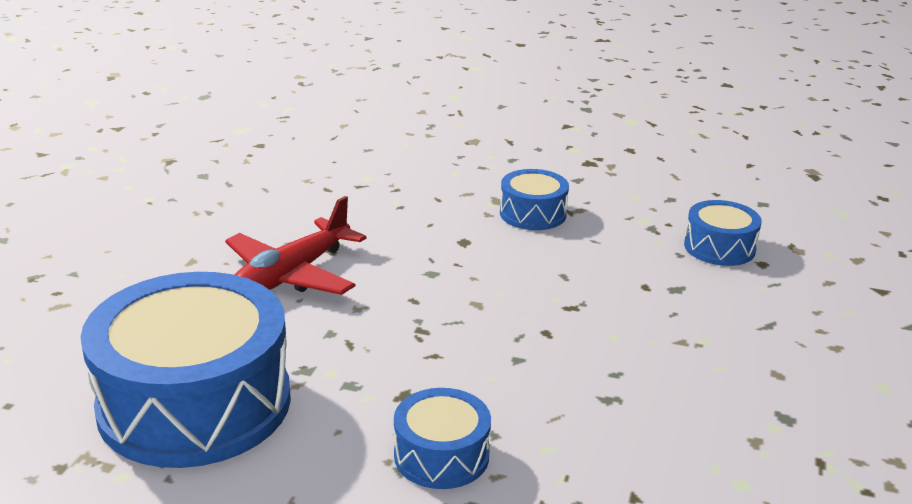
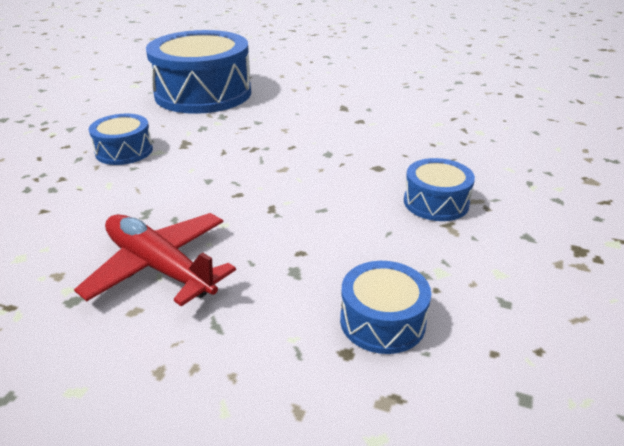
camera: 95 degrees right, 5 degrees up
red plane [225,196,366,295] -> red plane moved to [74,213,236,306]

